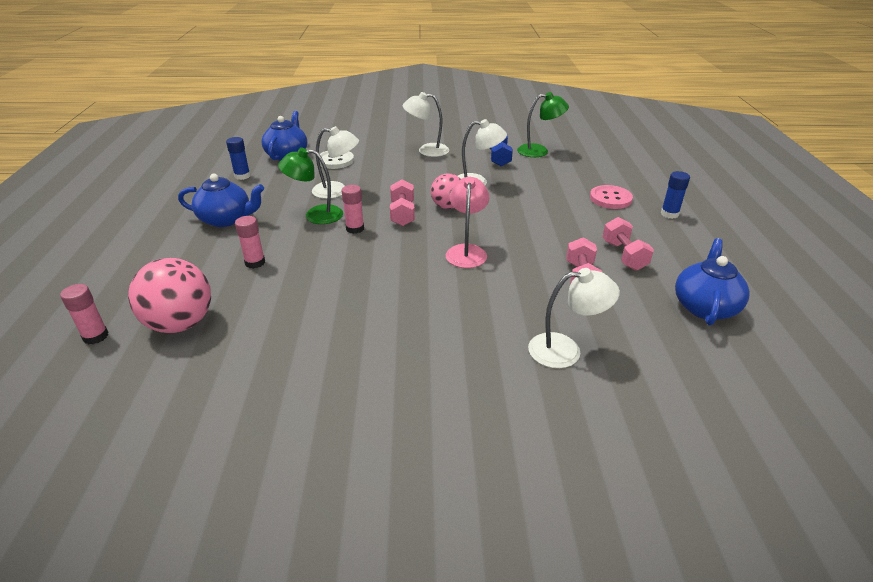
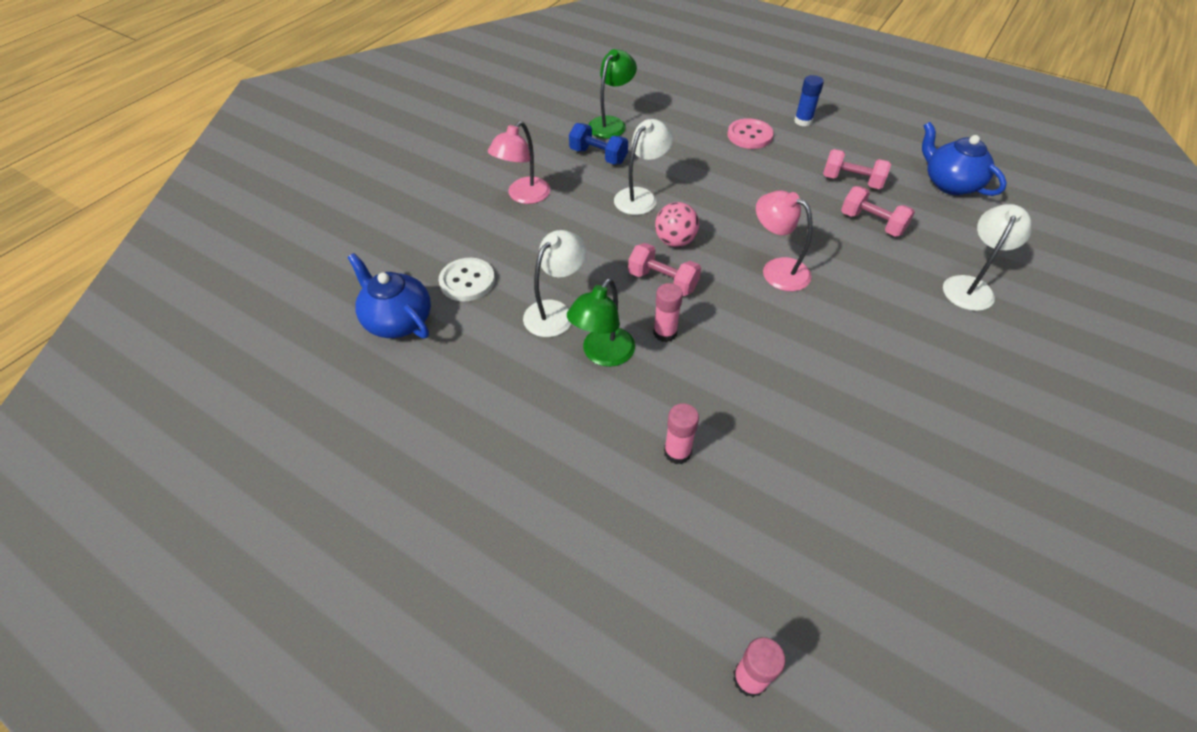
camera: 55 degrees left, 15 degrees up
pink ball [128,258,211,333] -> none
blue teapot [178,174,264,227] -> none
blue glue stick [226,137,250,180] -> none
white lamp [403,92,449,157] -> pink lamp [488,121,551,204]

